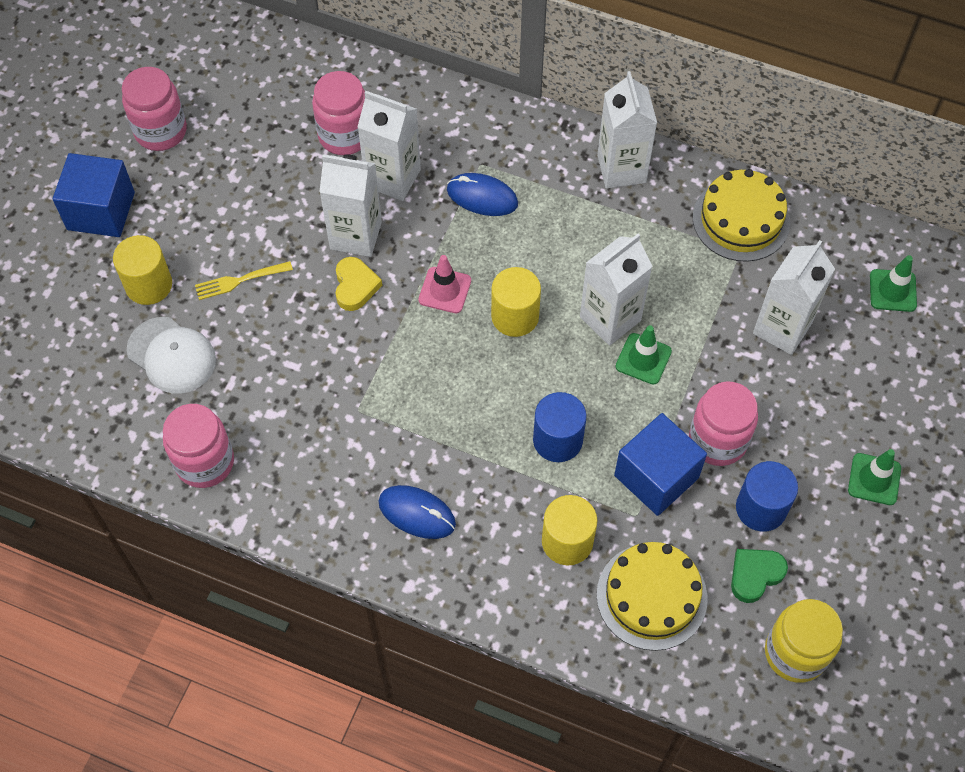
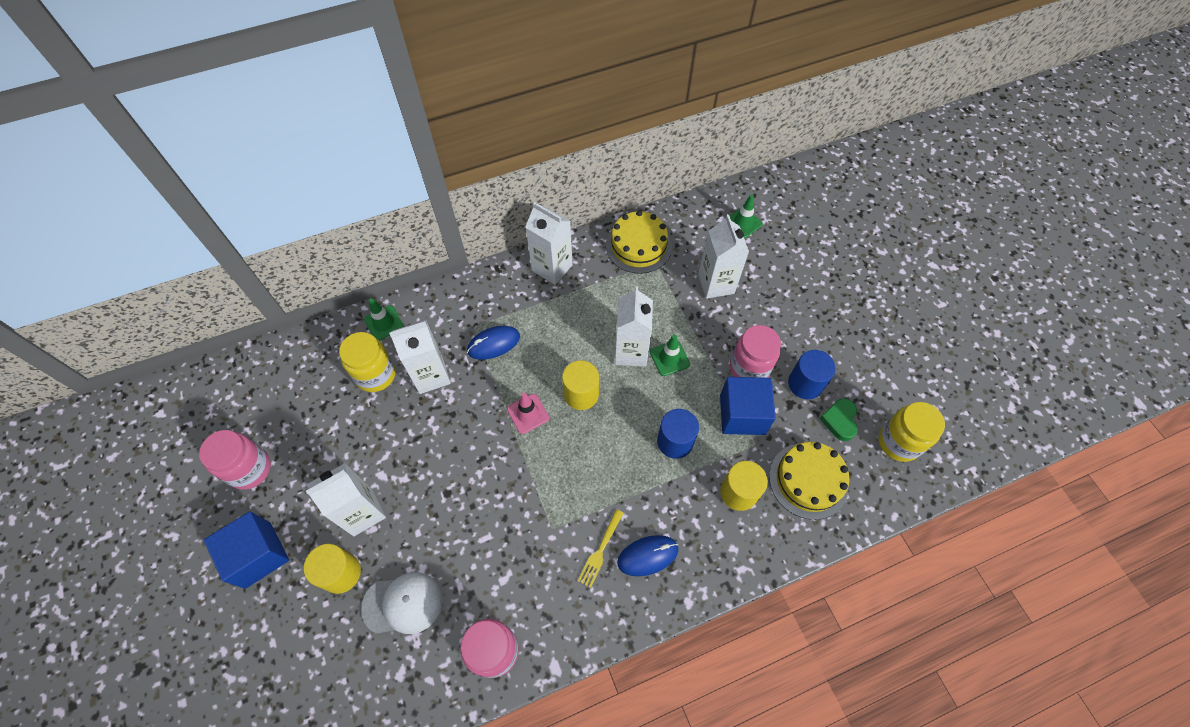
camera: 45 degrees left, 0 degrees up
yellow fork [195,261,293,300] -> yellow fork moved to [578,509,624,588]
pink jar [312,71,365,155] -> yellow jar [339,332,396,392]
white carton [319,154,382,257] -> white carton moved to [306,463,386,536]
yellow heart [336,257,382,311] -> none
green traffic cone [848,449,901,505] -> green traffic cone moved to [364,298,404,341]

